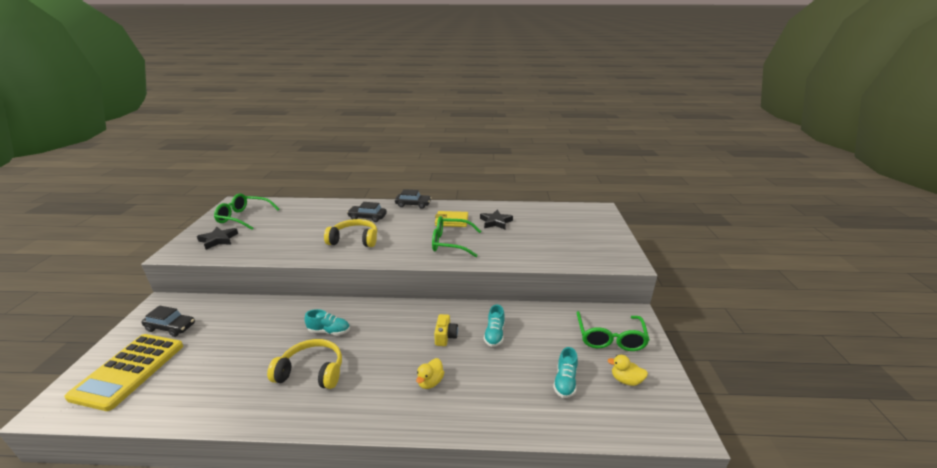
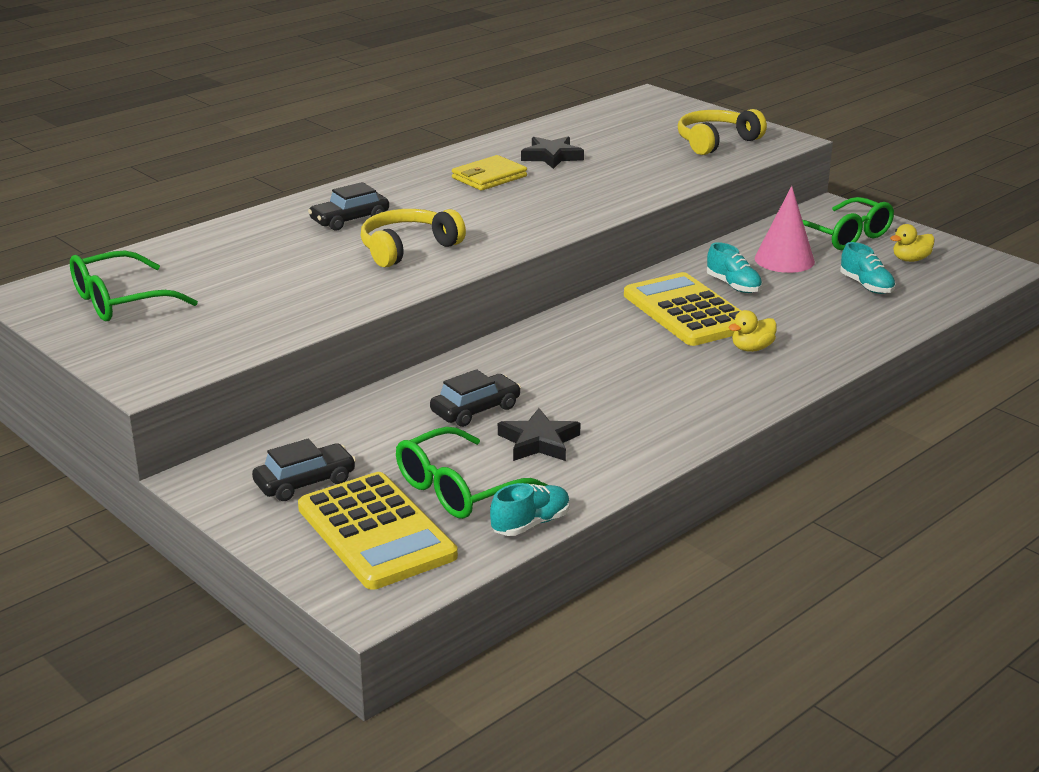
camera: 45 degrees left, 0 degrees up
black star [197,227,238,250] -> black star moved to [498,408,580,461]
yellow headphones [267,339,342,389] -> yellow headphones moved to [678,109,767,155]
turquoise shoe [304,309,350,335] -> turquoise shoe moved to [490,483,570,536]
black car [395,189,432,209] -> black car moved to [430,369,521,427]
yellow duck [416,358,445,389] -> yellow duck turned 75 degrees clockwise [729,310,777,352]
green glasses [432,216,481,257] -> green glasses moved to [396,427,548,519]
yellow camera [434,314,458,346] -> yellow calculator [624,272,741,346]
none -> pink cone [755,186,815,273]

